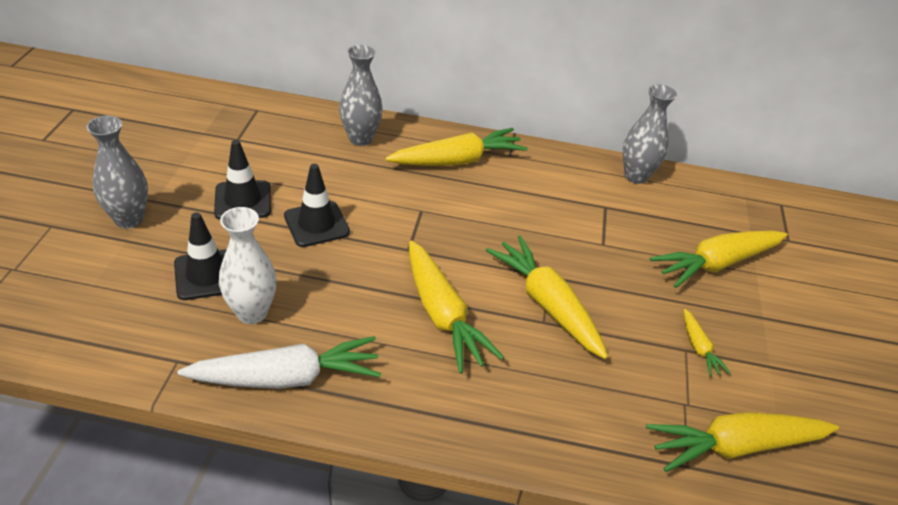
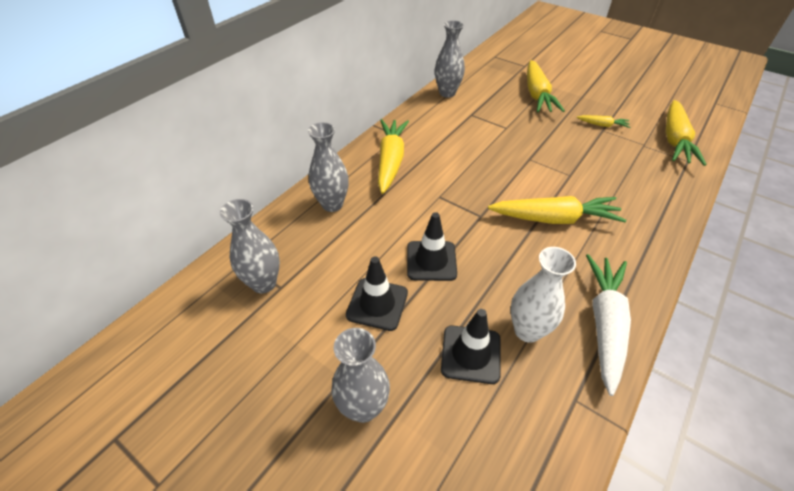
camera: 60 degrees left, 5 degrees up
yellow carrot [485,236,608,359] -> none
none -> grey vase [220,199,280,293]

